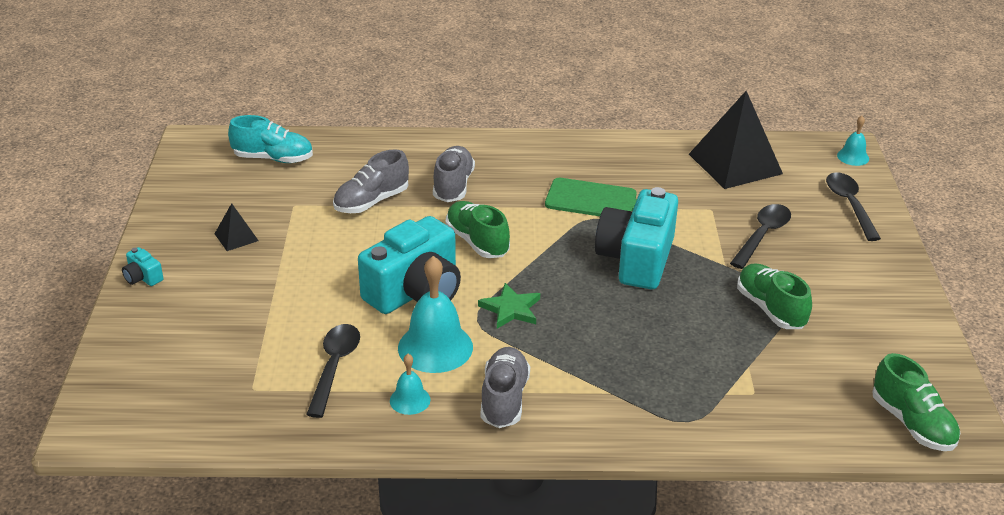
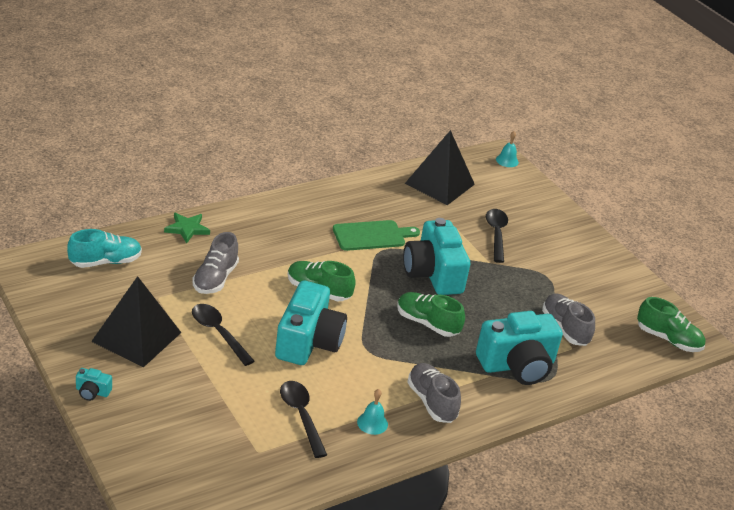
camera: 35 degrees left, 0 degrees up
black pyramid [215,203,259,251] -> black pyramid [91,276,182,368], size x2.20
turquoise bell [398,256,473,373] -> none
grey shoe [433,146,475,202] -> grey shoe moved to [542,294,595,346]
green star [478,283,540,329] -> green star moved to [164,213,210,243]
green shoe [737,263,812,329] -> green shoe moved to [397,292,465,337]
black spoon [826,172,881,241] -> black spoon moved to [192,304,255,366]
none -> turquoise camera [476,311,563,385]

